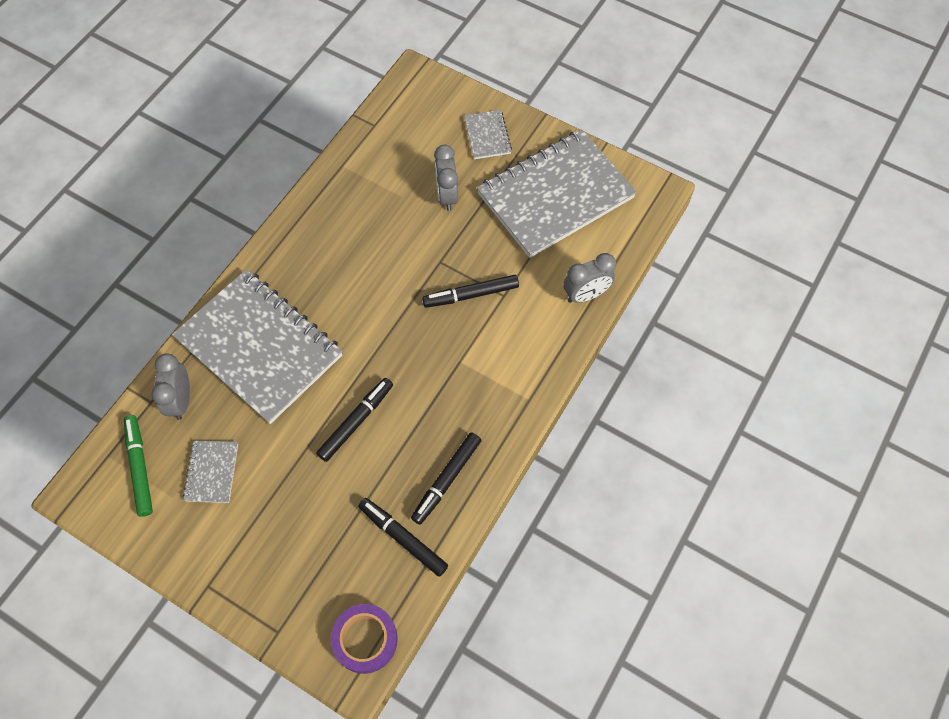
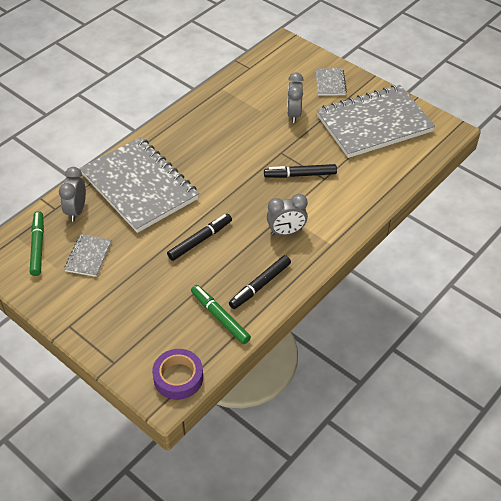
camera: 10 degrees right, 15 degrees down
black marker [358,498,448,577] -> green marker [191,285,251,344]
grey clock [563,253,616,303] -> grey clock moved to [267,194,308,235]

